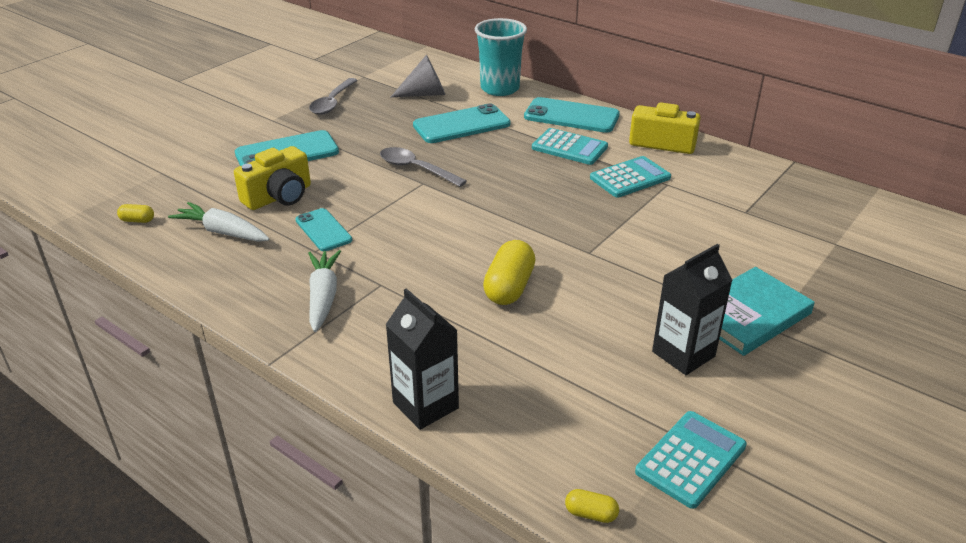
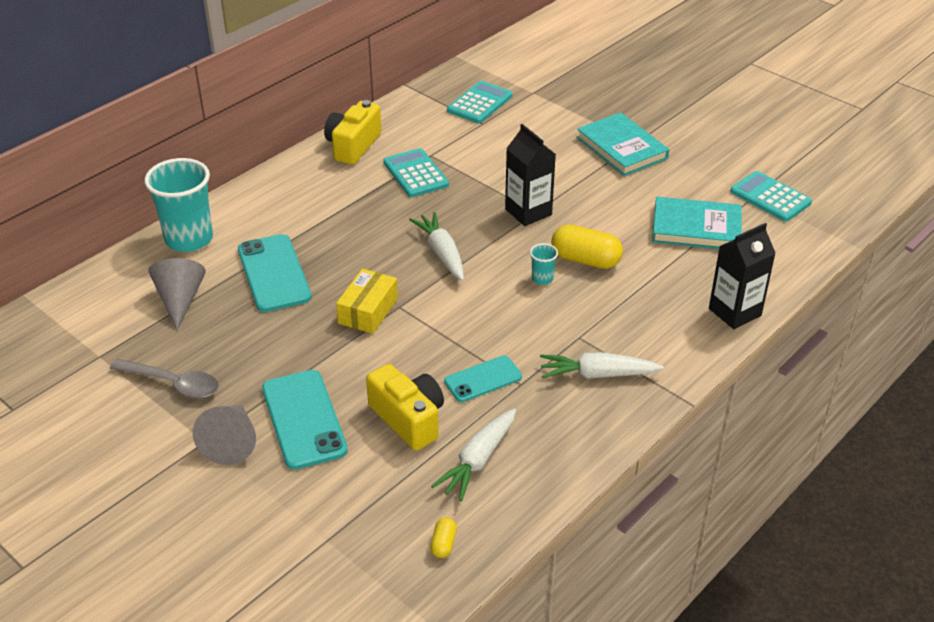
camera: 85 degrees left, 5 degrees up
grey spoon [380,147,467,187] -> yellow box [336,268,398,334]
turquoise phone [524,97,620,133] -> none
turquoise calculator [532,128,608,165] -> turquoise calculator moved to [447,81,513,123]
yellow capsule [565,489,619,523] -> none
black carton [652,244,733,375] -> black carton moved to [505,124,556,226]
none -> grey cone [193,406,256,465]
none -> white carrot [409,212,464,281]
none -> turquoise cup [530,243,558,285]
none -> turquoise book [652,197,742,249]

